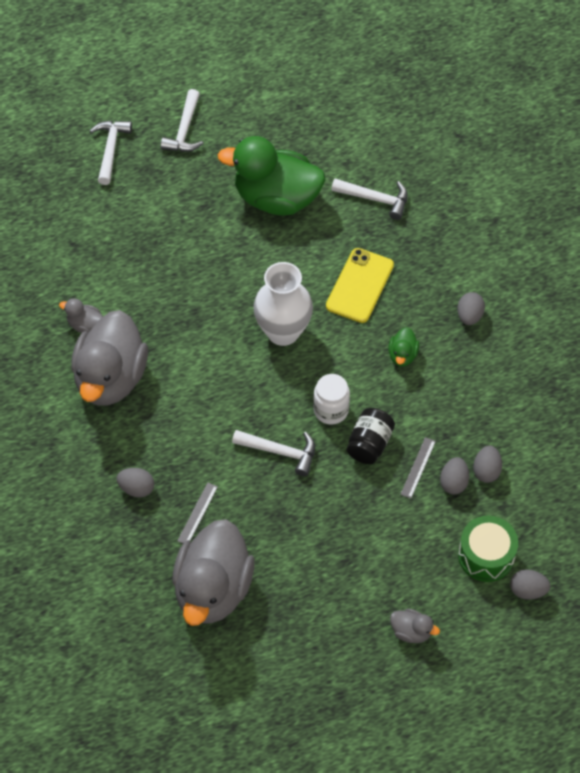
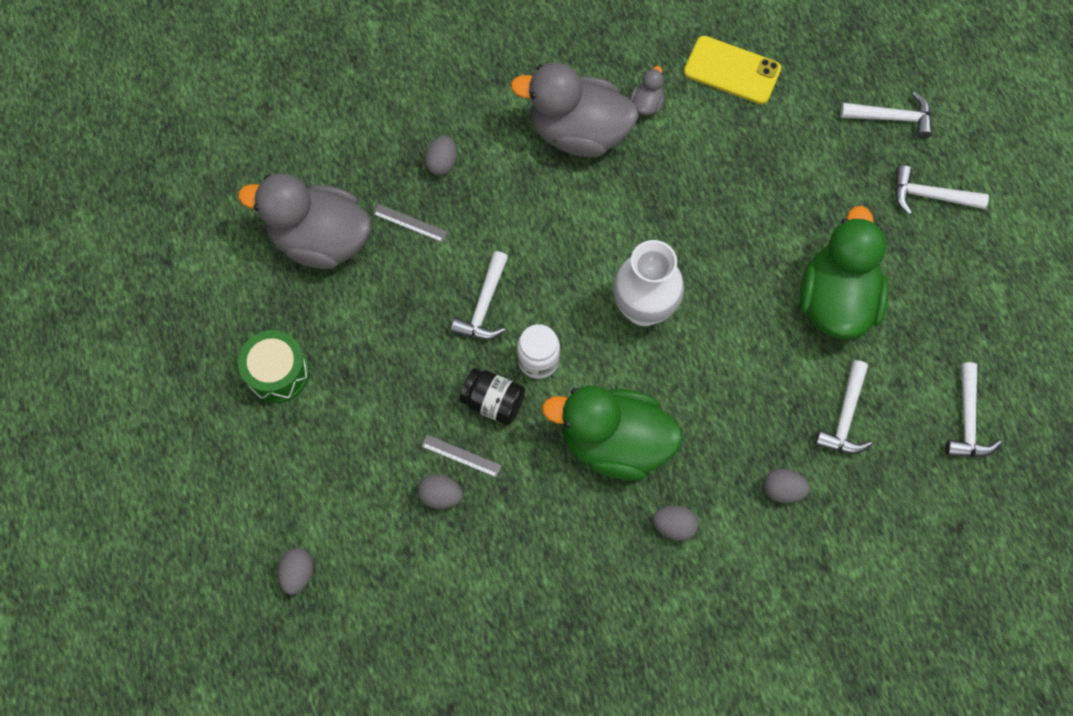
camera: 90 degrees right, 10 degrees up
yellow phone [326,248,394,323] -> yellow phone moved to [684,36,781,104]
green duck [388,327,419,366] -> green duck [542,386,683,480], size x2.39
grey duck [390,609,440,643] -> none
green drum [458,515,518,582] -> green drum moved to [238,330,309,403]
grey egg [473,446,502,483] -> grey egg moved to [764,469,810,503]
none -> white hammer [945,362,1002,457]

